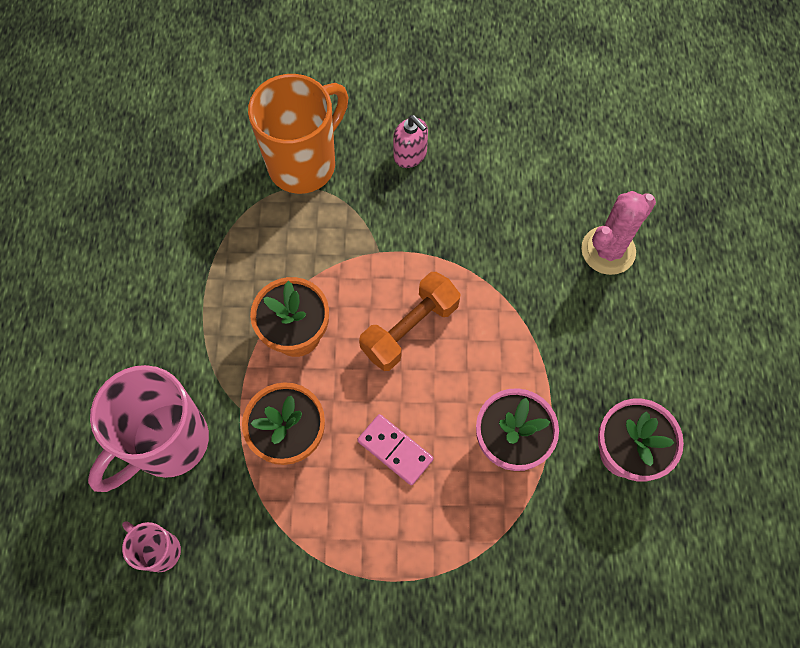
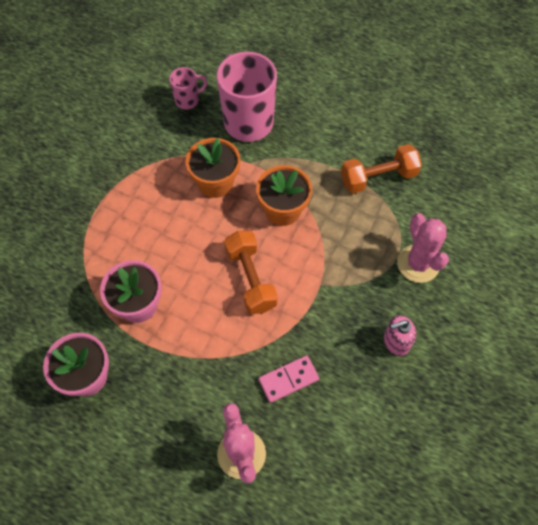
camera: 115 degrees right, 5 degrees down
orange mug [248,74,348,194] -> pink cactus [397,213,449,283]
pink domino [357,414,433,485] -> pink domino moved to [259,355,319,403]
none -> orange dumbbell [341,144,422,193]

